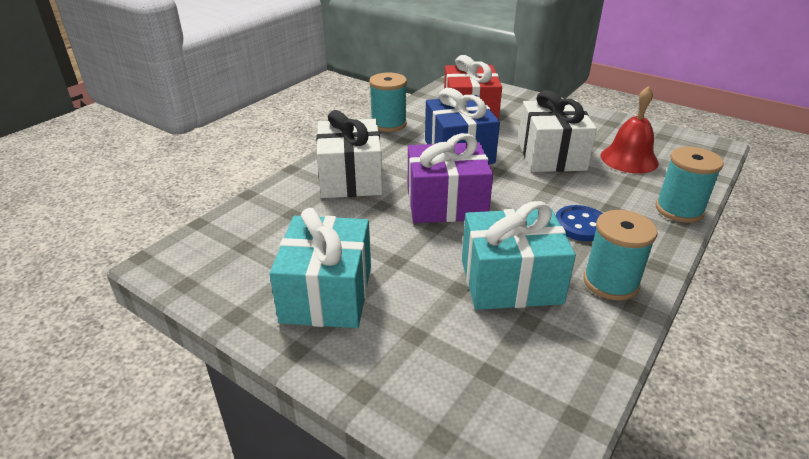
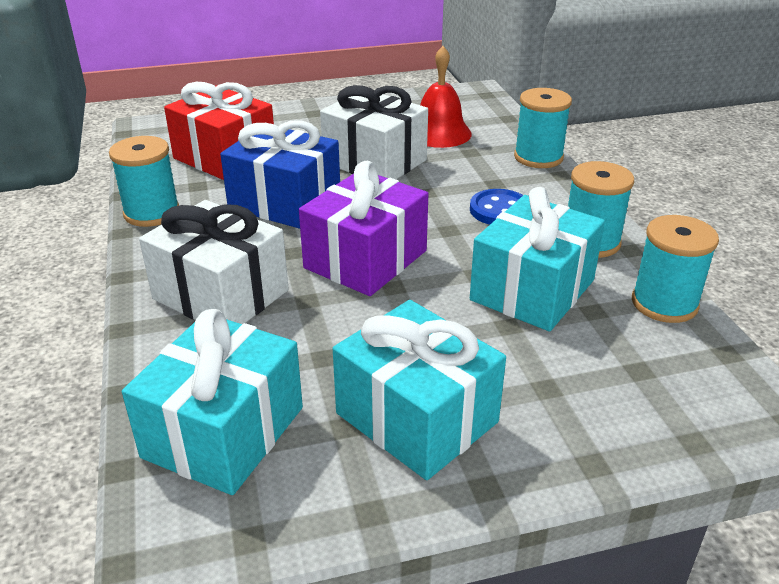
camera: 50 degrees left, 0 degrees up
none -> turquoise gift [122,309,303,495]
none -> turquoise spool [632,215,719,323]

